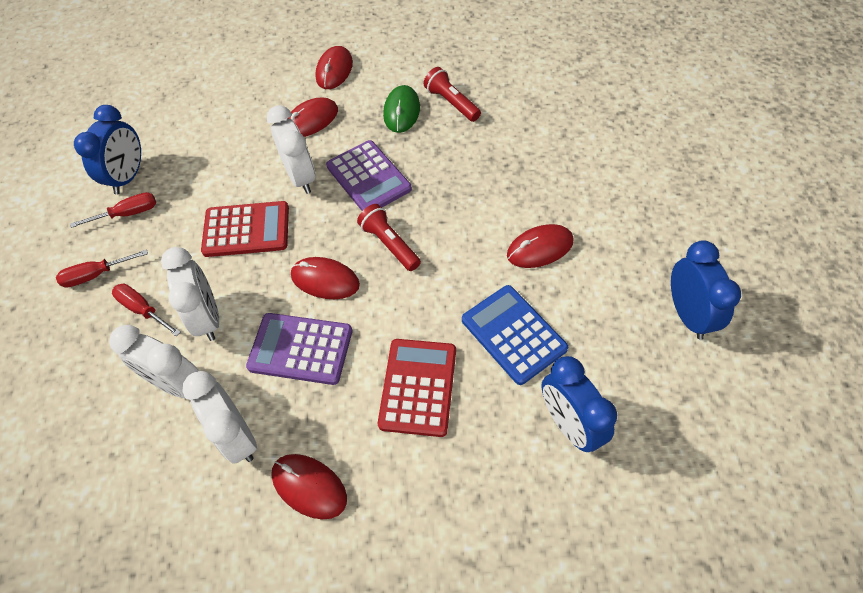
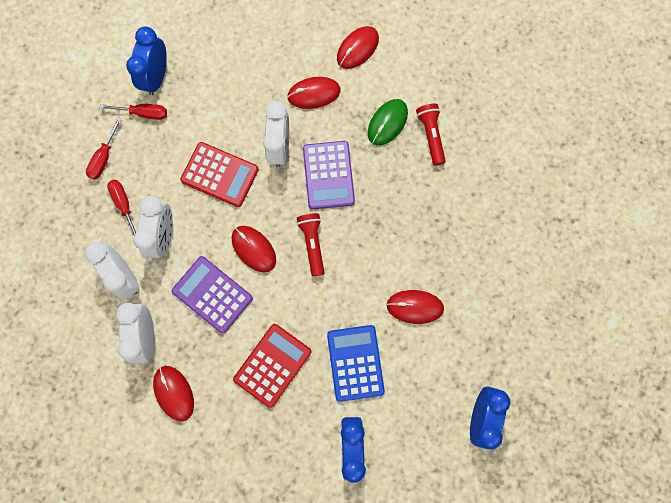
camera: 25 degrees right, 20 degrees up
red screwdriver [56,249,148,288] -> red screwdriver turned 75 degrees counterclockwise [86,117,122,180]
blue clock [74,105,141,194] -> blue clock turned 150 degrees clockwise [126,26,167,95]

